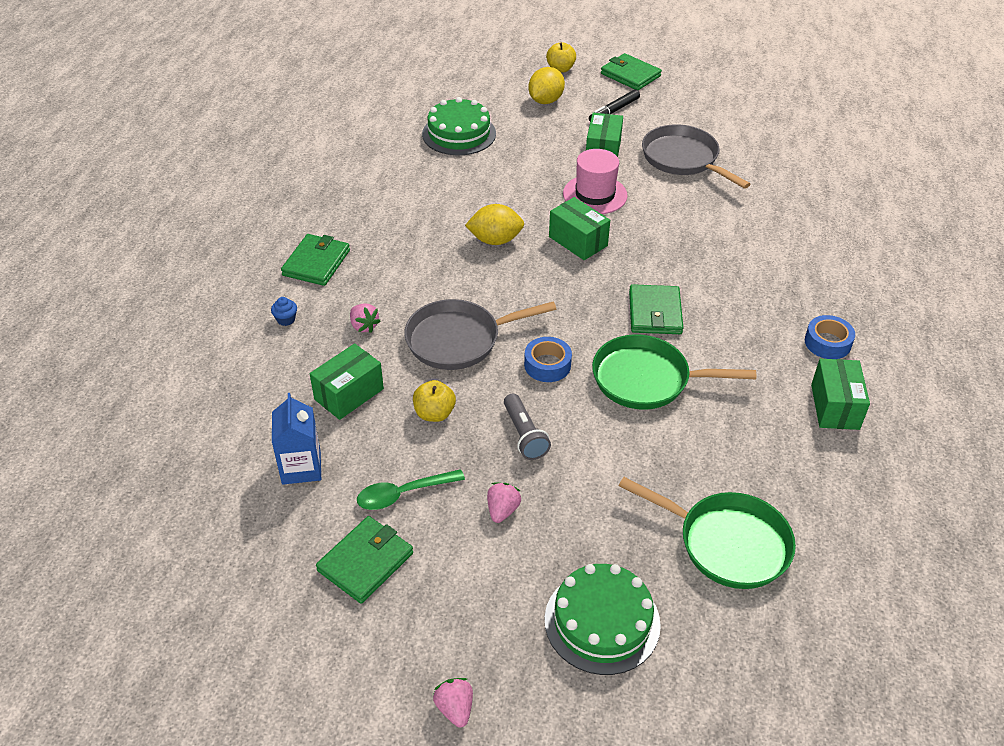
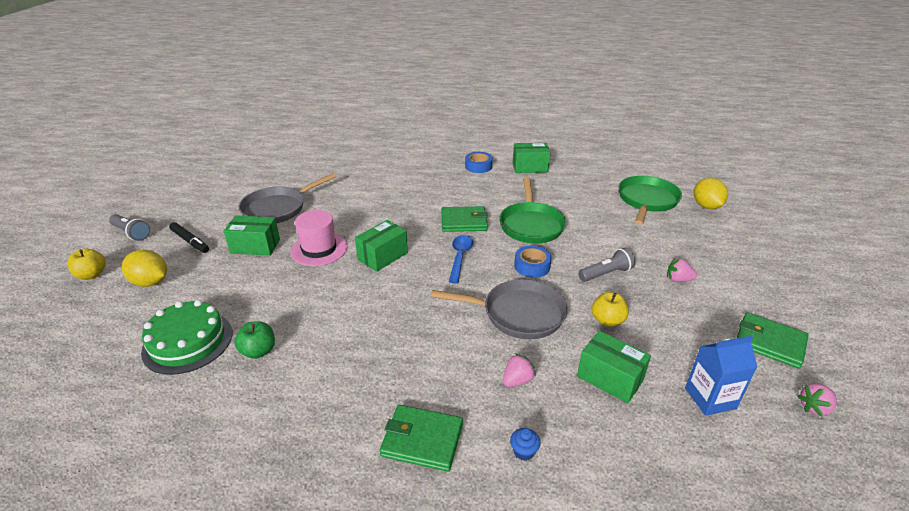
camera: 95 degrees left, 10 degrees down
green spoon [357,469,465,510] -> none
grey pan [404,299,556,370] -> grey pan turned 60 degrees counterclockwise [431,279,568,339]
pink strawberry [433,678,473,728] -> pink strawberry moved to [798,383,837,417]
yellow lemon [465,204,524,245] -> yellow lemon moved to [694,178,728,209]
green cake [545,564,661,675] -> none
green wallet [601,53,662,90] -> grey flashlight [109,214,150,241]
none -> green apple [234,321,275,359]
none -> blue spoon [449,235,473,284]

